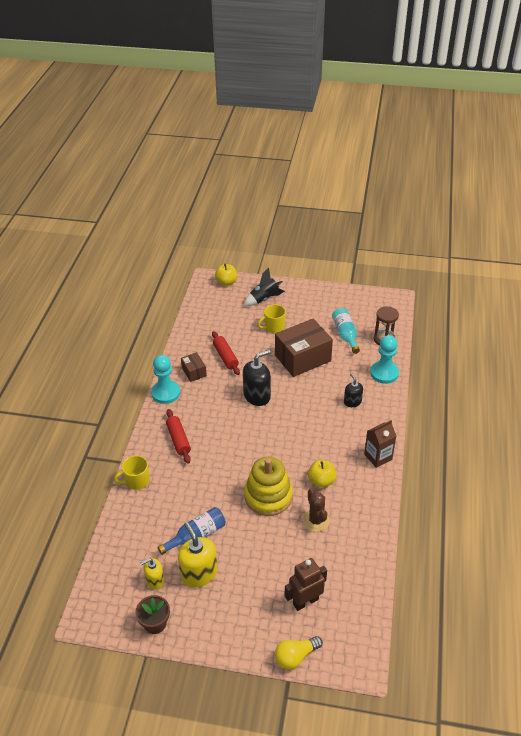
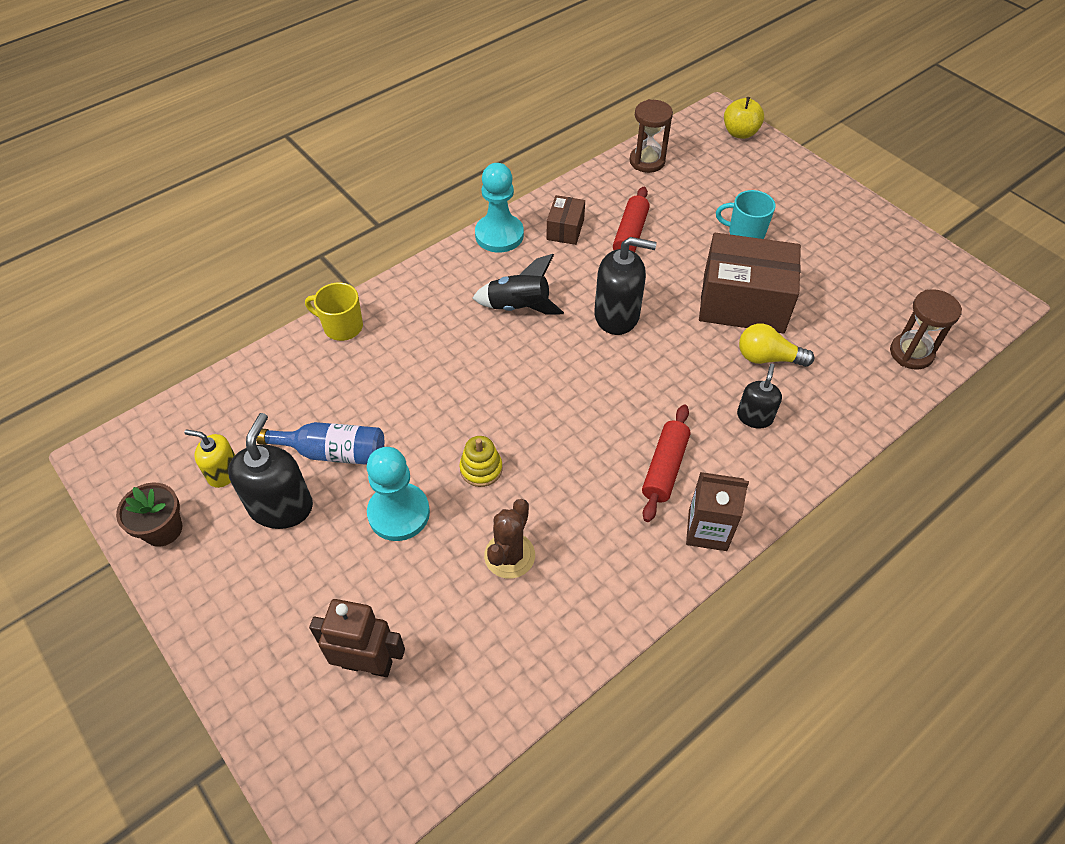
camera: 40 degrees right, 10 degrees up
red rolling pin [166,409,191,464] -> red rolling pin moved to [642,405,690,522]
yellow soap dispenser [178,522,218,588] -> black soap dispenser [228,413,313,529]
black rocket [244,268,285,306] -> black rocket moved to [472,254,564,315]
yellow stacking toy [244,457,293,516] -> yellow stacking toy [460,436,502,487], size x0.48
yellow mug [257,304,286,333] -> turquoise mug [716,190,775,239]
yellow light bulb [275,636,323,670] -> yellow light bulb moved to [739,323,814,367]
yellow apple [308,460,336,488] -> none
turquoise bottle [332,308,360,354] -> none
turquoise pawn [370,335,399,384] -> turquoise pawn moved to [367,447,430,541]
none -> brown hourglass [630,99,673,173]

